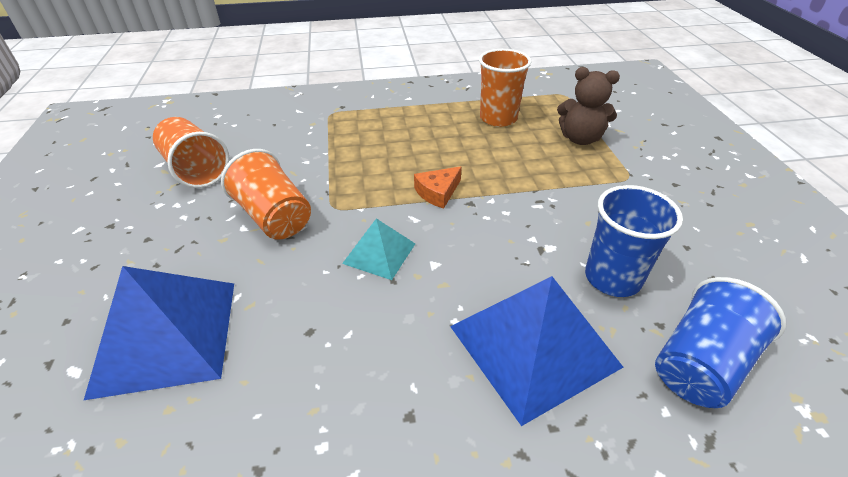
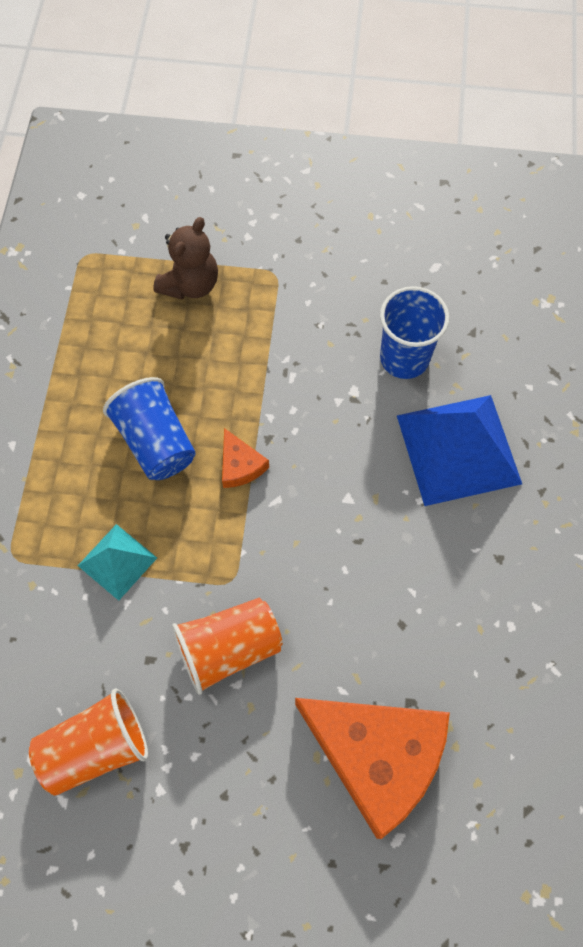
camera: 75 degrees left, 25 degrees up
blue pyramid [84,266,234,400] -> orange cheese [295,698,450,839]
turquoise pyramid [342,218,415,280] -> turquoise pyramid moved to [78,524,157,601]
orange cup [479,49,532,127] -> none
blue cup [655,277,786,408] -> blue cup moved to [103,377,196,480]

